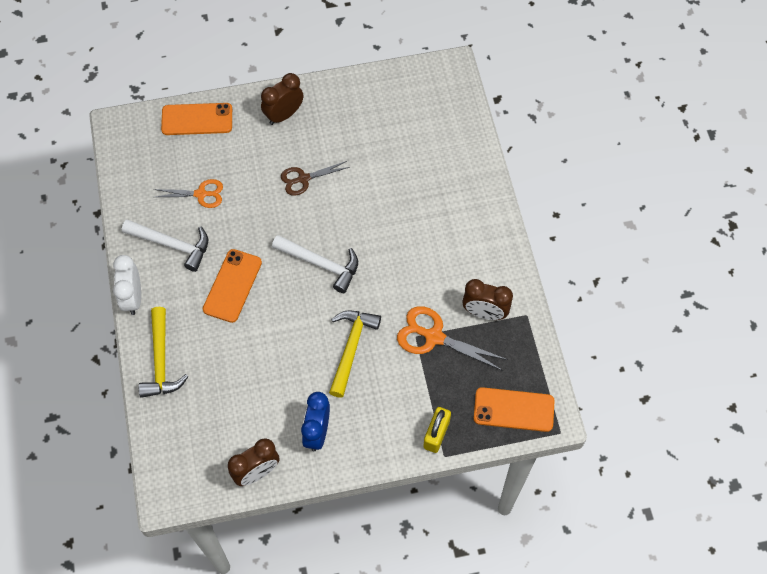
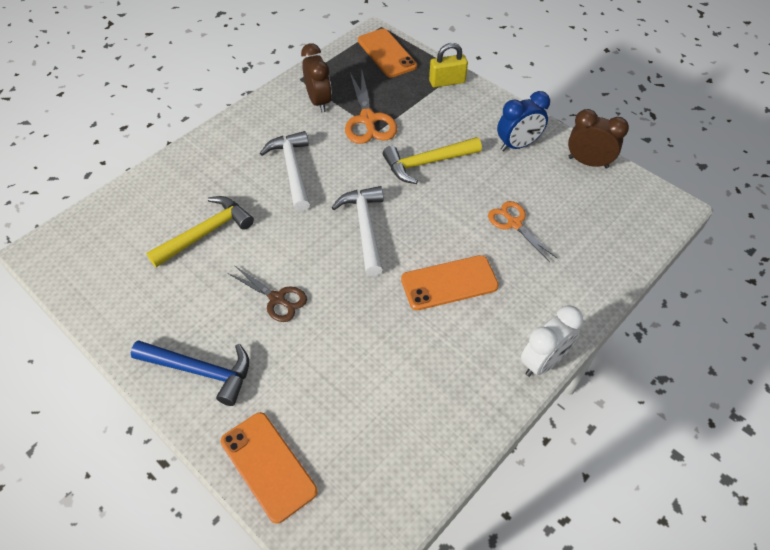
camera: 125 degrees left, 10 degrees down
white hammer [122,219,208,272] -> white hammer moved to [260,131,310,211]
yellow hammer [139,307,188,398] -> yellow hammer moved to [146,196,254,267]
orange scissors [153,179,223,208] -> orange scissors moved to [488,201,557,262]
brown clock [261,73,303,125] -> blue hammer [131,340,249,406]

